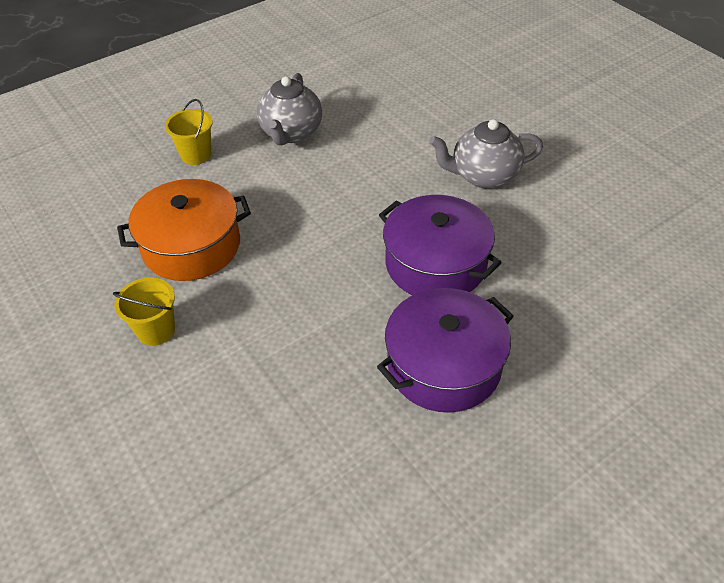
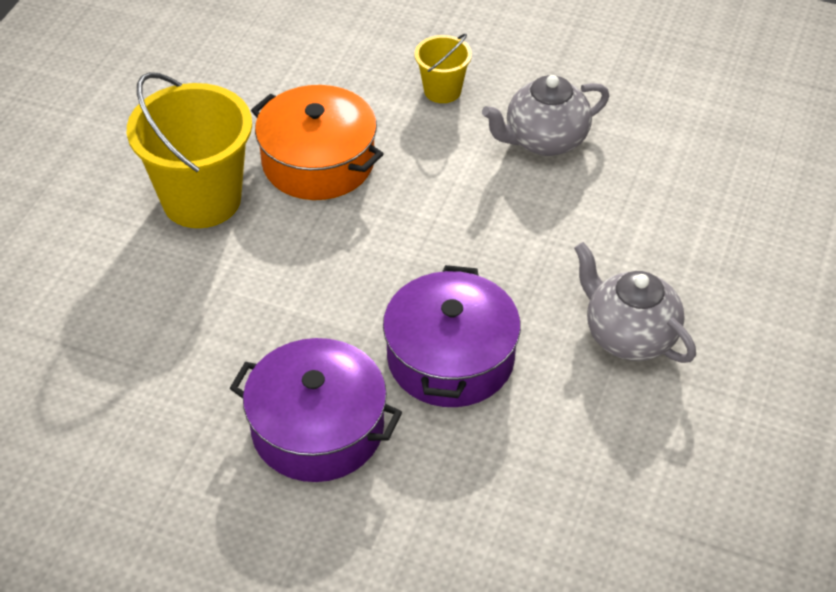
camera: 55 degrees right, 0 degrees up
yellow bucket [113,277,175,346] -> yellow bucket [127,72,252,228], size x1.97

